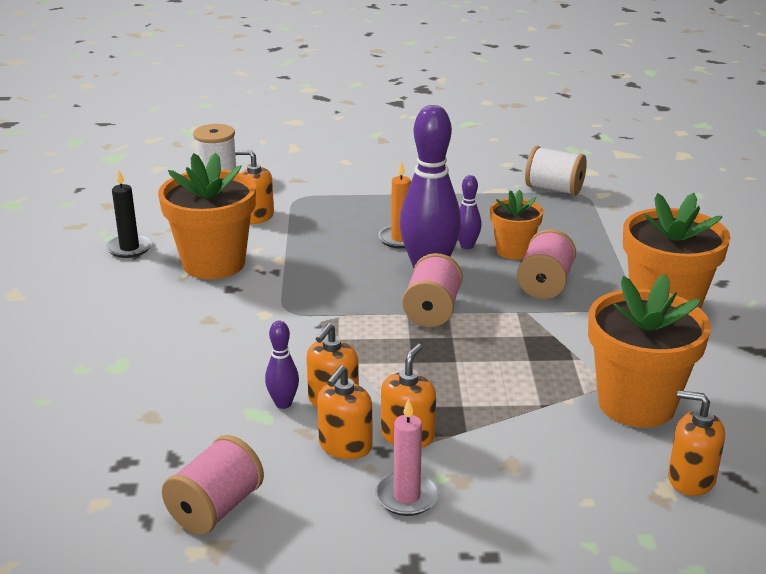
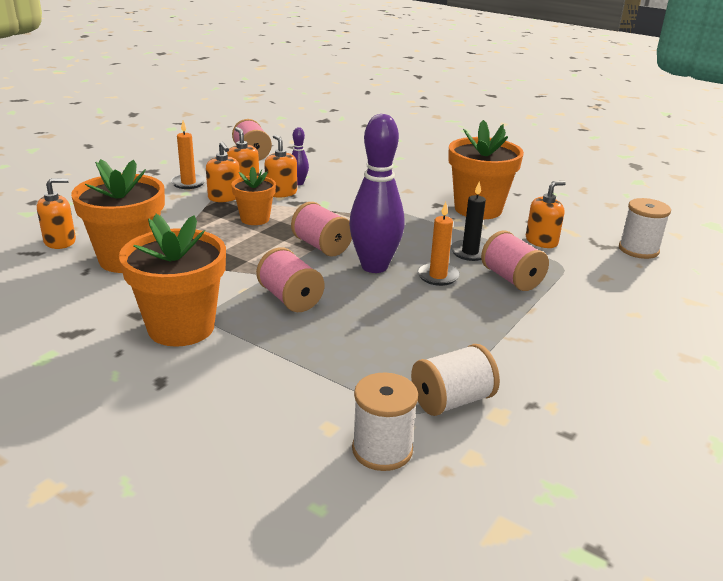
camera: 125 degrees right, 0 degrees up
black candle [106,170,152,258] -> black candle moved to [451,182,486,261]
pink candle [375,398,439,516] -> orange candle [171,121,206,189]
purple bowling pin [458,175,482,249] -> none
orange flower pot [490,190,543,260] -> orange flower pot moved to [232,167,276,225]
none -> white spool [352,372,418,471]
none -> pink spool [481,230,549,291]

